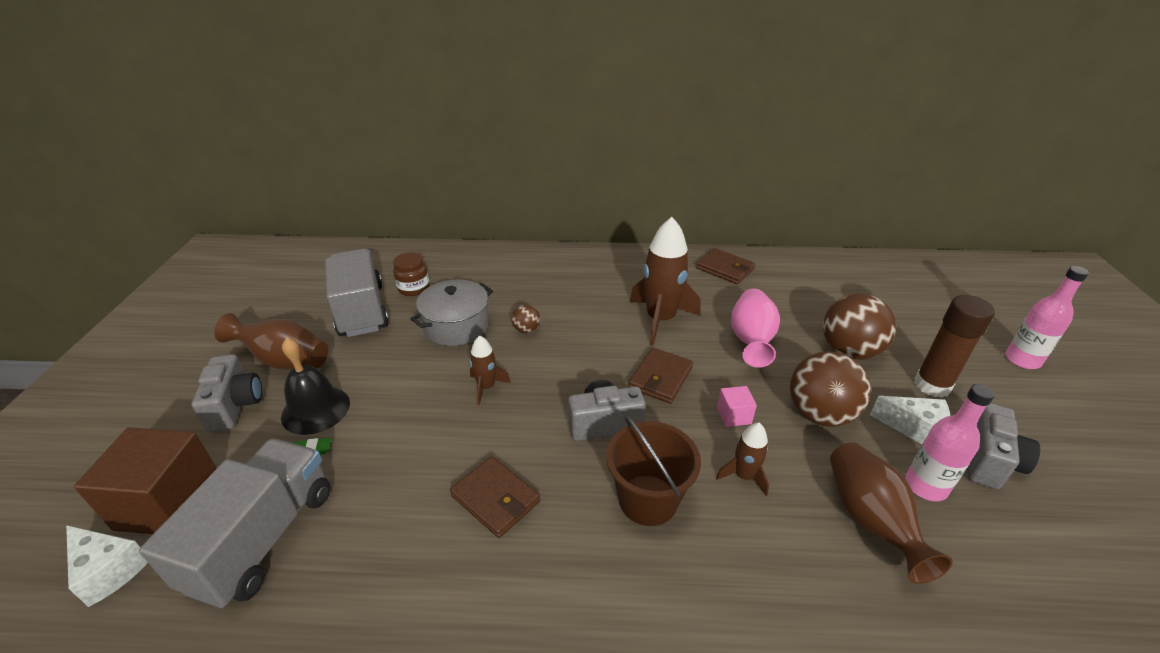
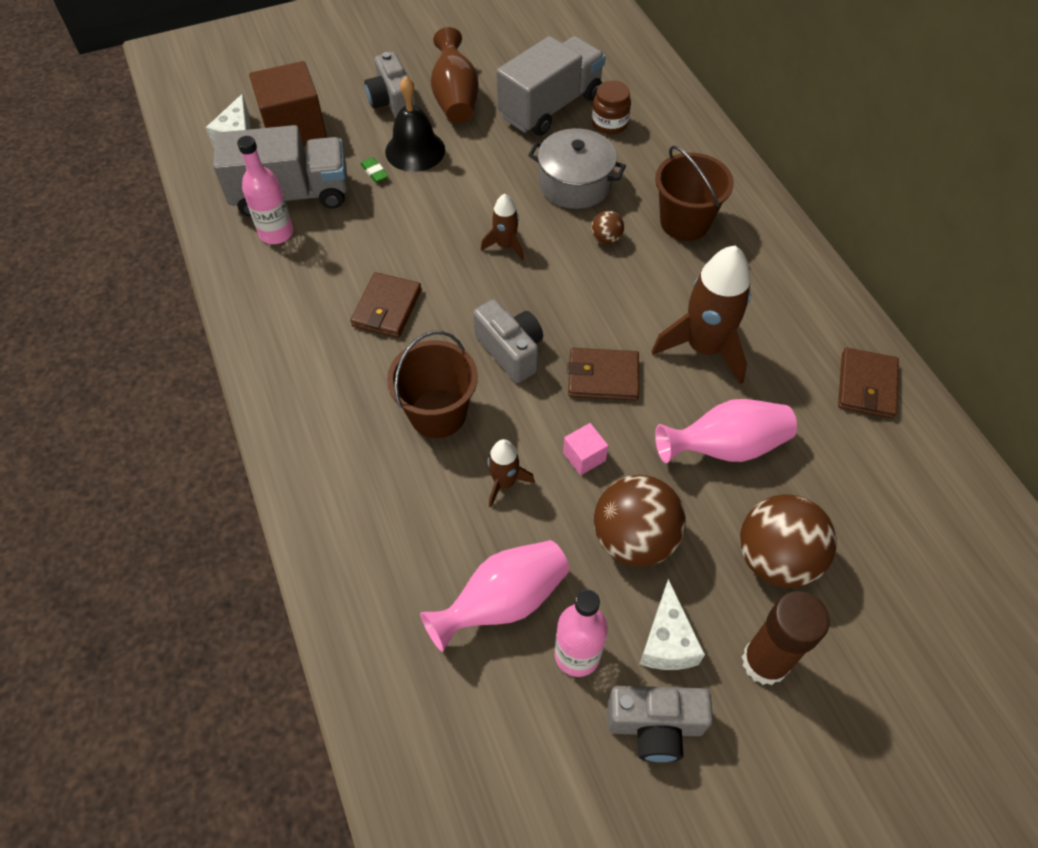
camera: 65 degrees right, 20 degrees up
grey camera [192,354,262,432] -> grey camera turned 105 degrees clockwise [365,52,416,118]
brown vase [830,442,953,584] -> pink vase [420,540,569,652]
pink bottle [1006,266,1089,369] -> pink bottle moved to [237,136,293,244]
none -> brown bucket [655,146,734,241]

